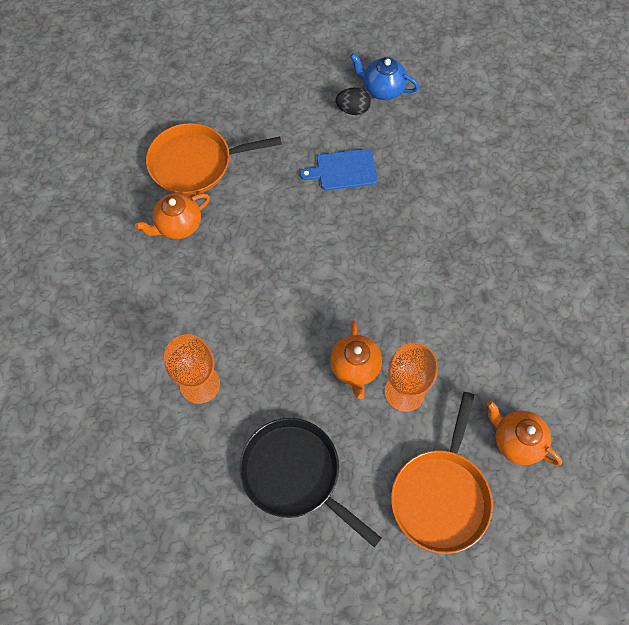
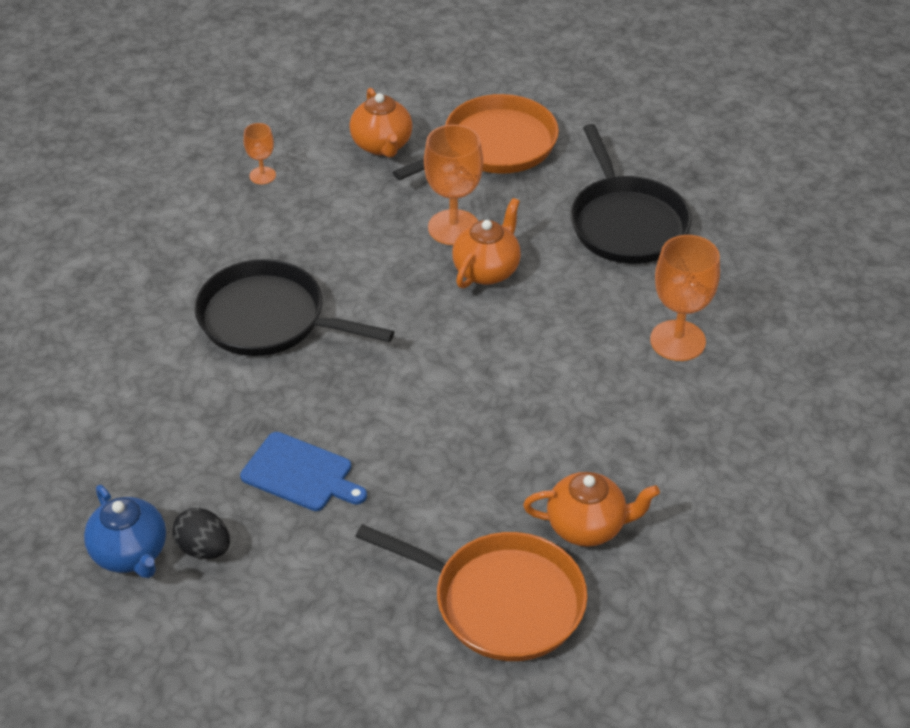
camera: 145 degrees left, 20 degrees down
none -> black pan [194,259,395,356]
none -> orange goblet [244,123,276,184]

